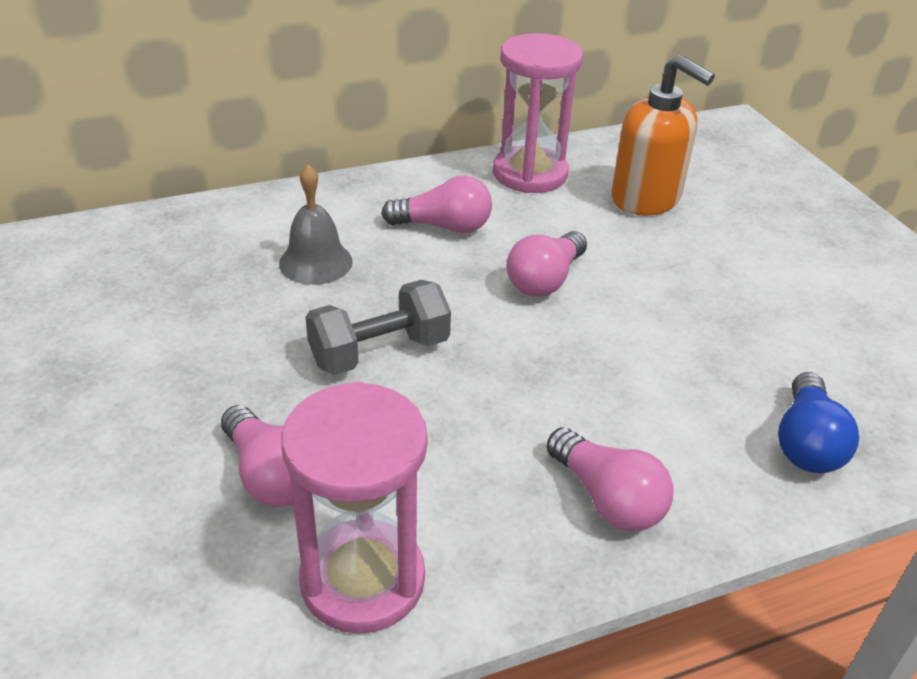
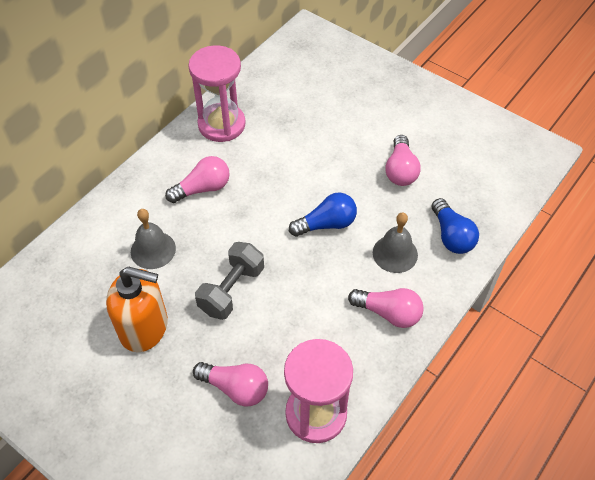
camera: 30 degrees left, 15 degrees up
pink light bulb [507,231,587,297] -> pink light bulb moved to [385,135,421,186]
orange soap dispenser [612,55,715,216] -> orange soap dispenser moved to [106,267,168,352]
none -> blue light bulb [289,193,357,236]
none -> grey bell [373,212,418,273]

